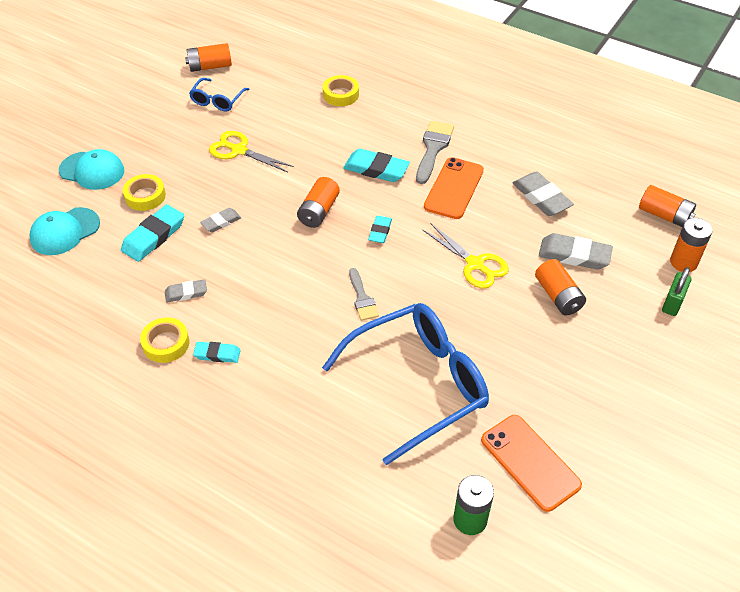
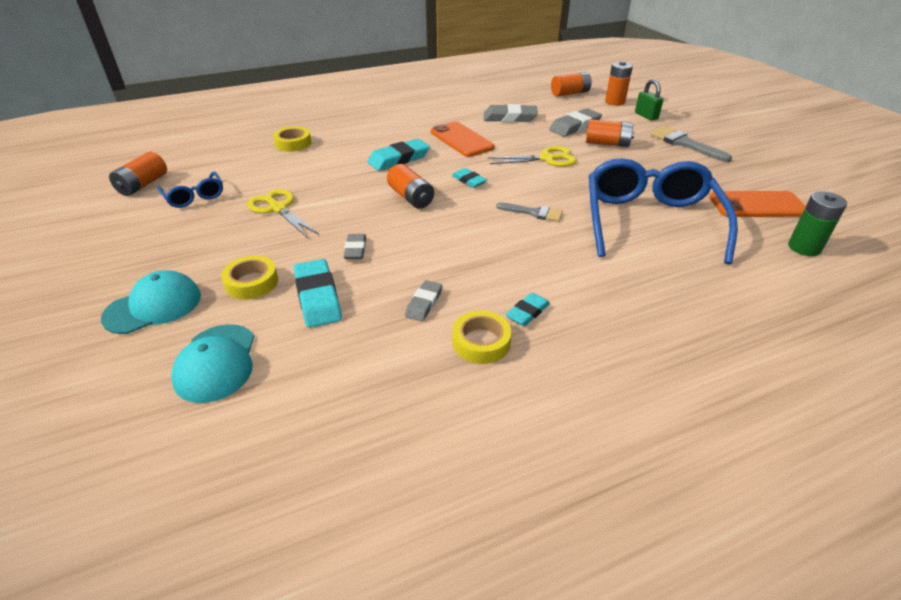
camera: 55 degrees left, 10 degrees down
yellow scissors [209,131,294,172] -> yellow scissors turned 75 degrees clockwise [247,189,319,237]
grey brush [416,121,454,184] -> grey brush moved to [650,126,732,162]

